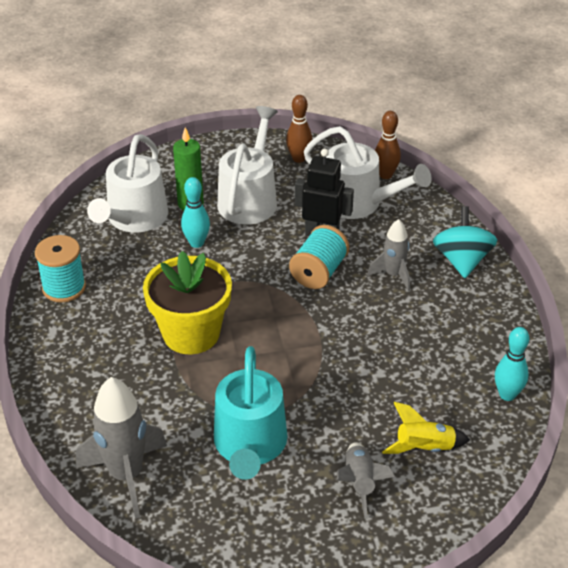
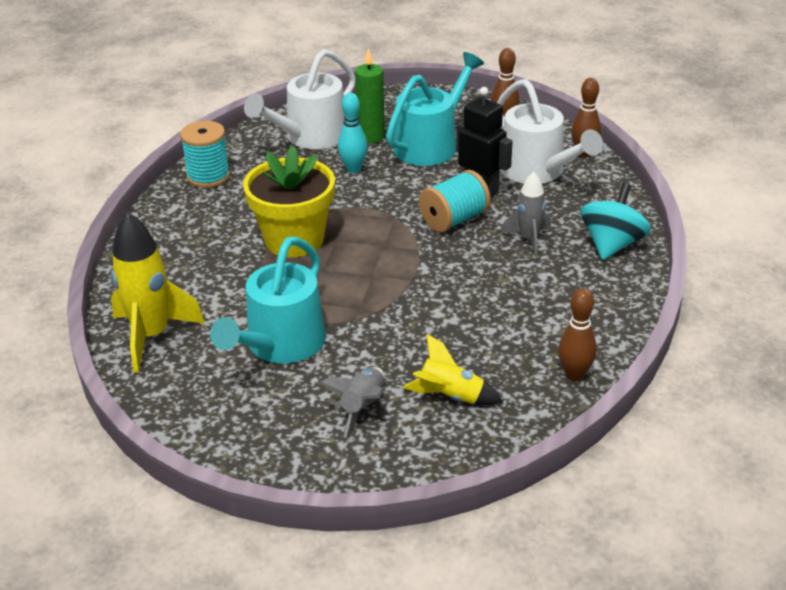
camera: 25 degrees right, 5 degrees down
grey rocket [76,377,167,518] -> yellow rocket [111,212,205,373]
white watering can [217,106,278,225] -> turquoise watering can [386,52,484,166]
turquoise bowling pin [495,327,529,401] -> brown bowling pin [558,288,597,381]

